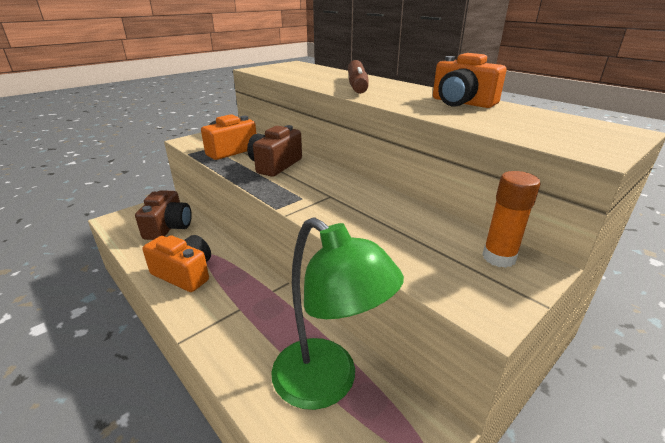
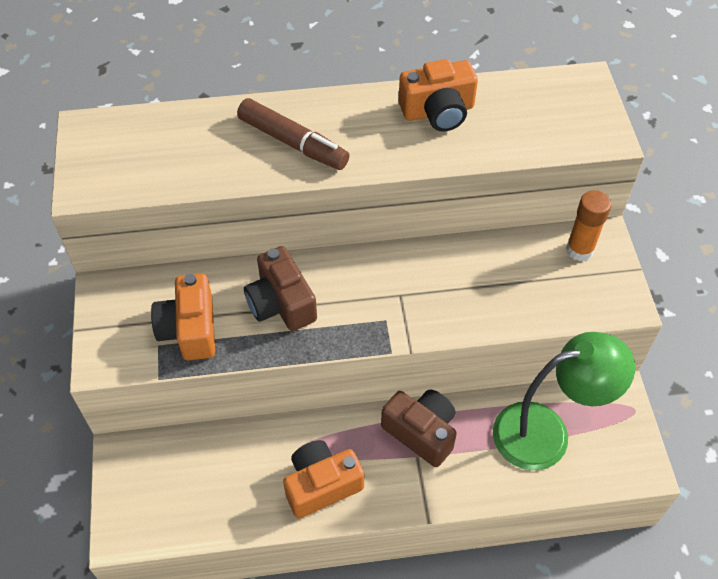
camera: 55 degrees left, 25 degrees up
brown camera [135,190,192,240] -> brown camera moved to [381,390,457,467]

